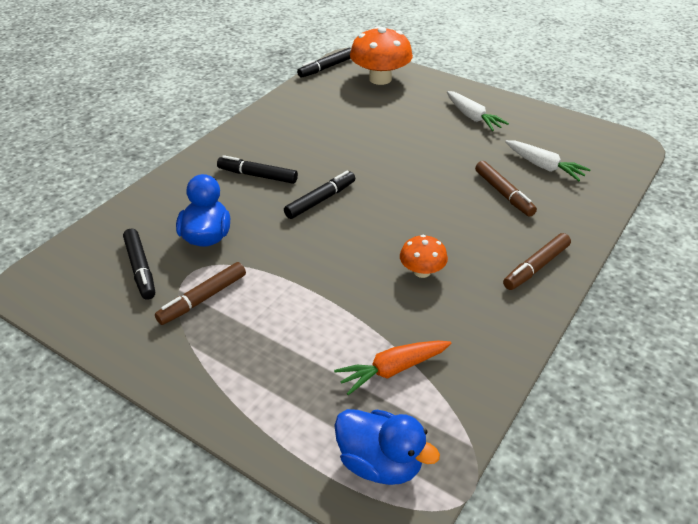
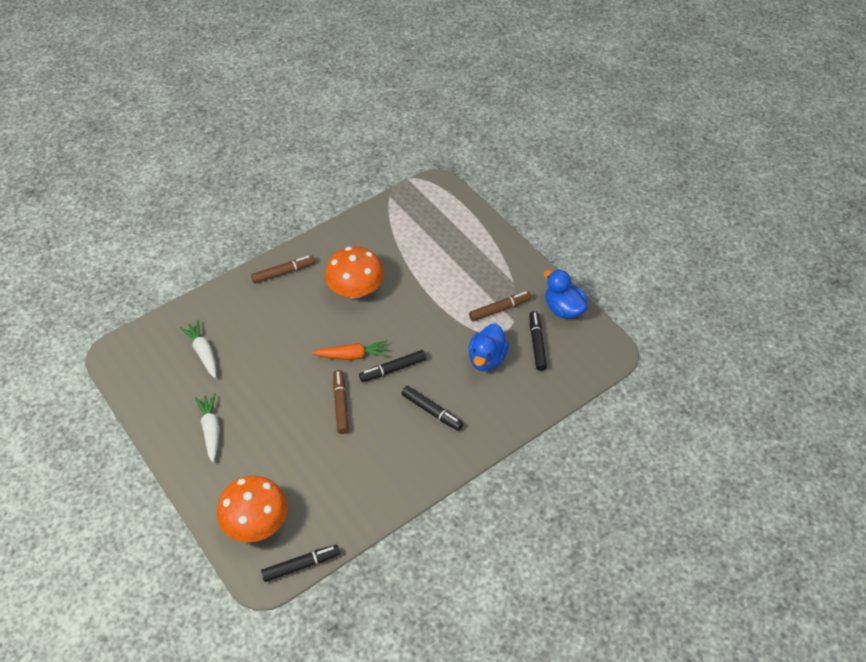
camera: 160 degrees left, 10 degrees up
orange carrot [334,341,451,395] -> orange carrot moved to [312,340,388,360]
blue duck [334,409,440,485] -> blue duck moved to [544,269,588,319]
orange mushroom [400,235,448,278] -> orange mushroom [325,246,384,299], size x1.84
brown marker [475,161,537,217] -> brown marker moved to [333,370,349,434]

